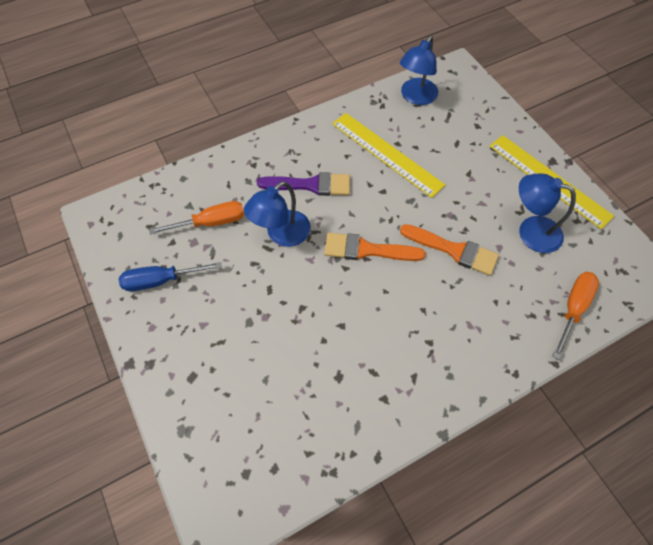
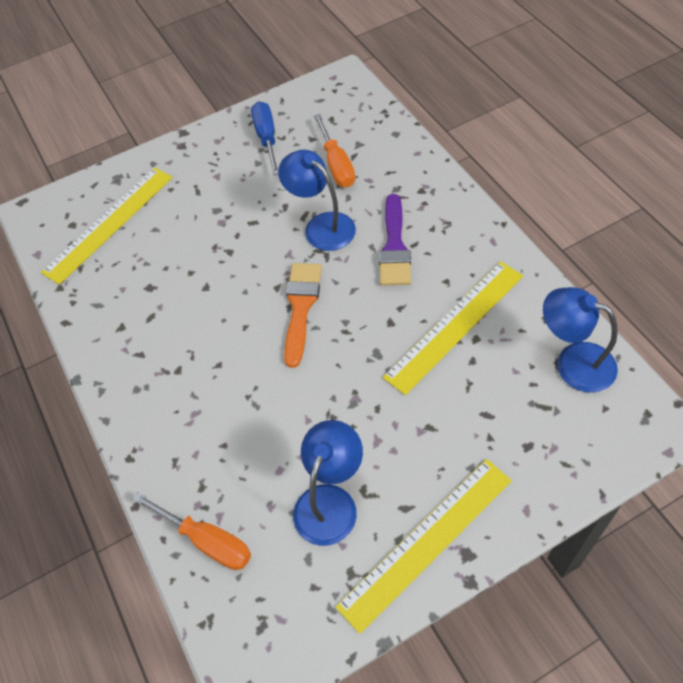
camera: 95 degrees right, 5 degrees down
orange brush [400,224,499,276] -> none
none -> yellow ruler [41,167,173,285]

